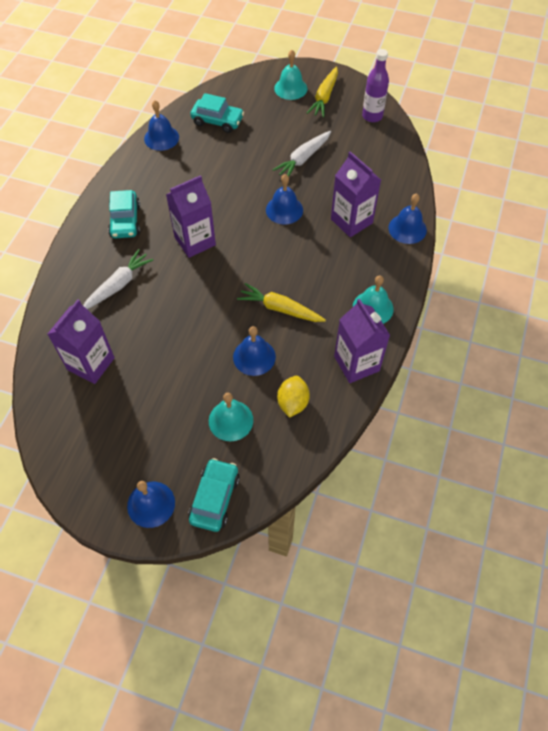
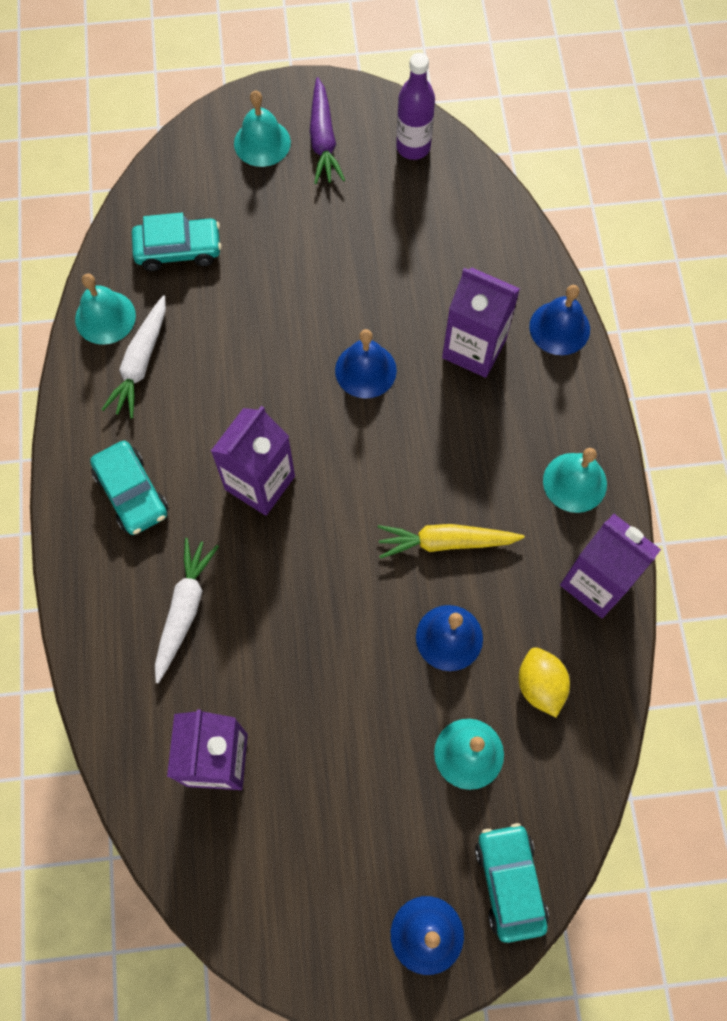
camera: 25 degrees left, 10 degrees up
blue bell [144,100,179,151] -> turquoise bell [75,274,136,345]
white carrot [273,131,331,176] -> white carrot moved to [101,295,166,419]
yellow carrot [307,67,338,117] -> purple carrot [310,77,345,184]

